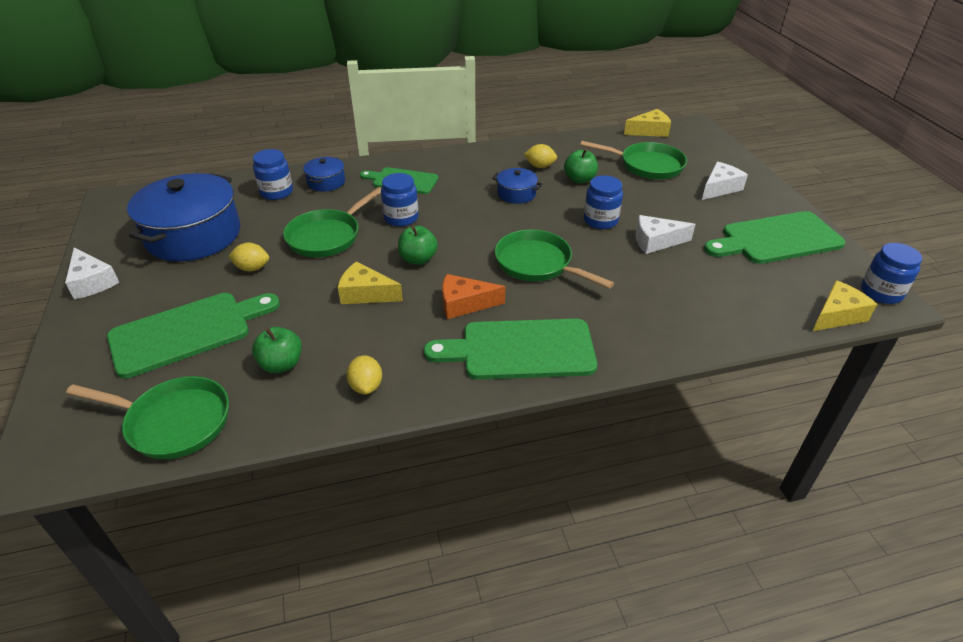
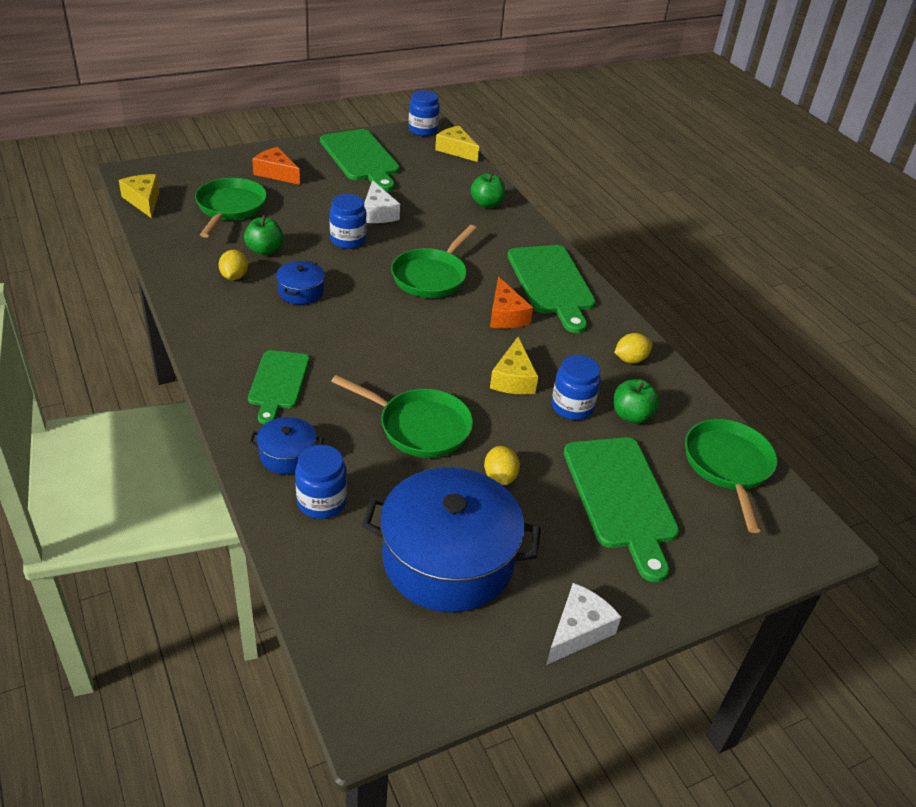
camera: 105 degrees left, 0 degrees up
green cutting board [107,293,280,379] -> green cutting board turned 150 degrees counterclockwise [564,437,679,582]
blue jar [381,173,419,227] -> blue jar moved to [552,355,601,420]
green apple [398,226,438,265] -> green apple moved to [471,173,505,208]
white cheese [702,162,748,200] -> orange cheese [252,147,300,185]

